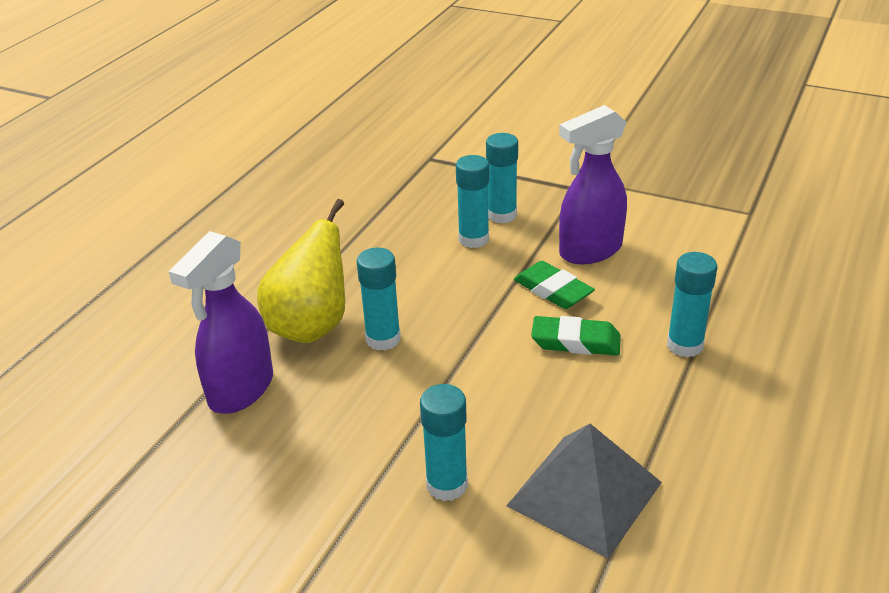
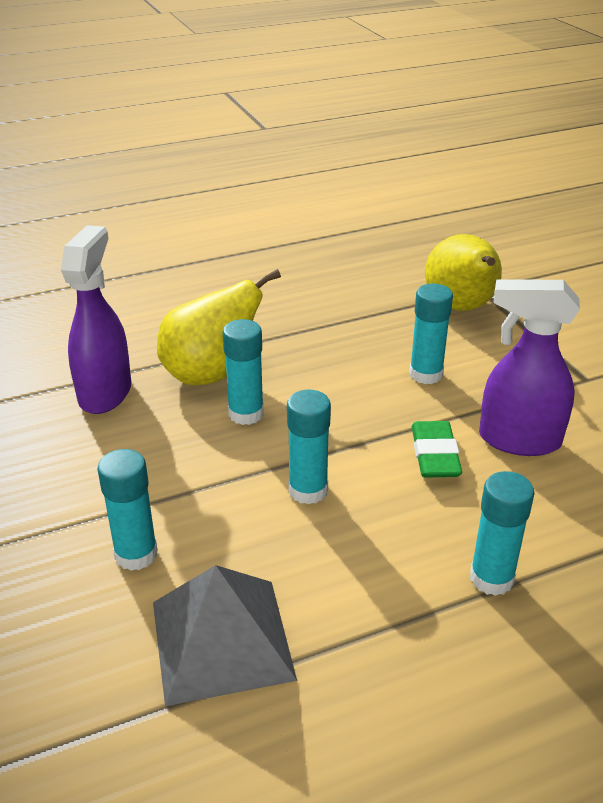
camera: 40 degrees right, 0 degrees up
purple spray bottle [169,231,273,414] -> purple spray bottle turned 120 degrees clockwise [61,225,131,414]
turquoise glue stick [486,133,518,223] -> turquoise glue stick moved to [287,390,331,505]
green eraser [531,316,621,355] -> none
none -> yellow pear [425,234,502,311]

